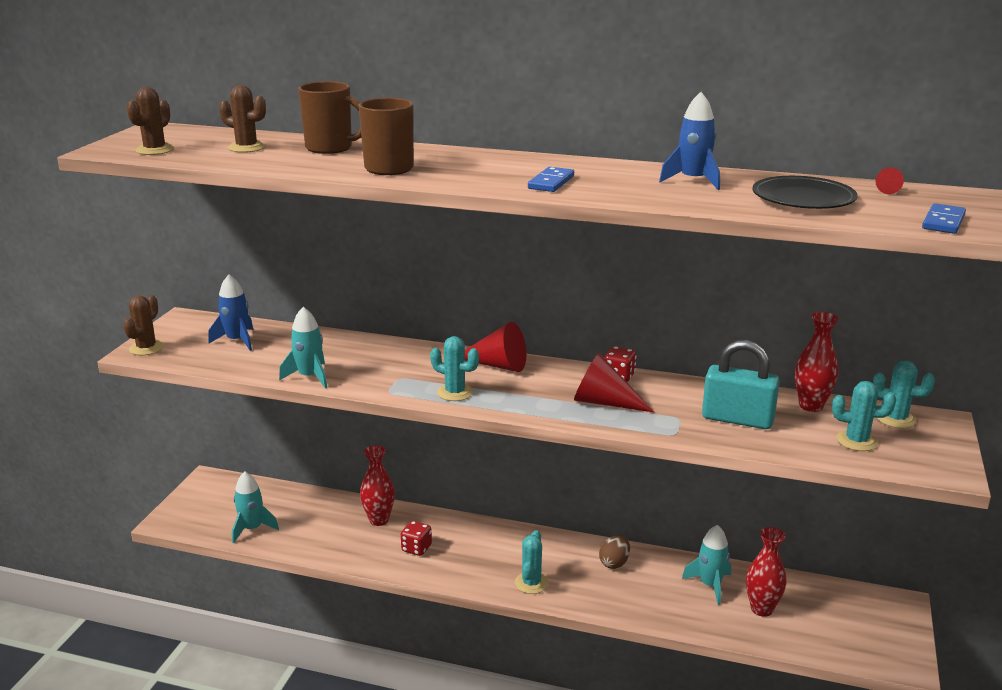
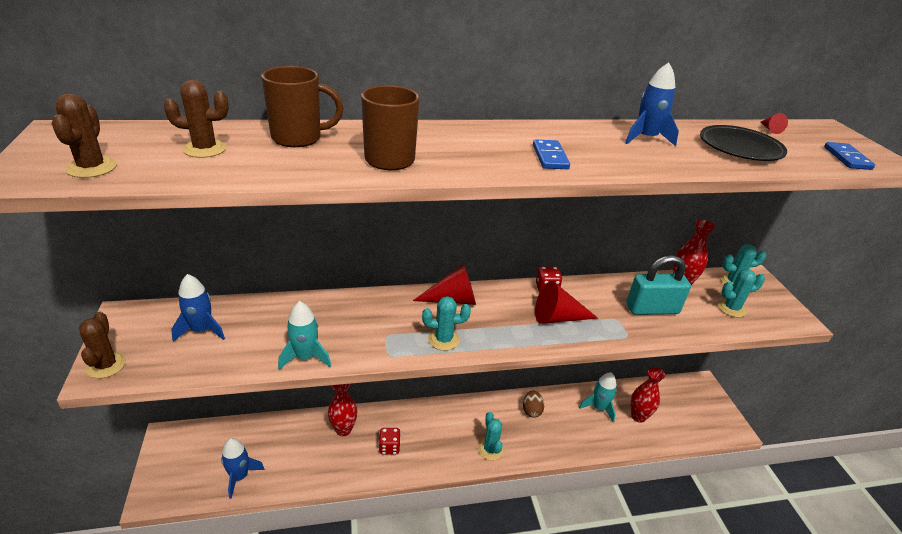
camera: 30 degrees left, 10 degrees up
turquoise rocket [232,471,279,543] -> blue rocket [221,438,265,499]

